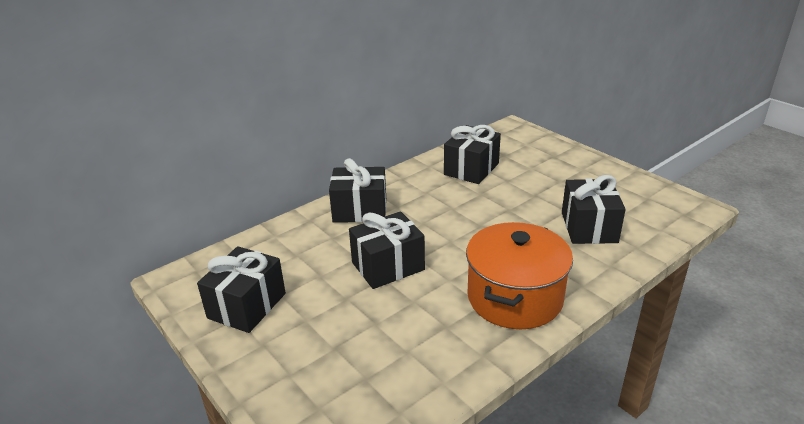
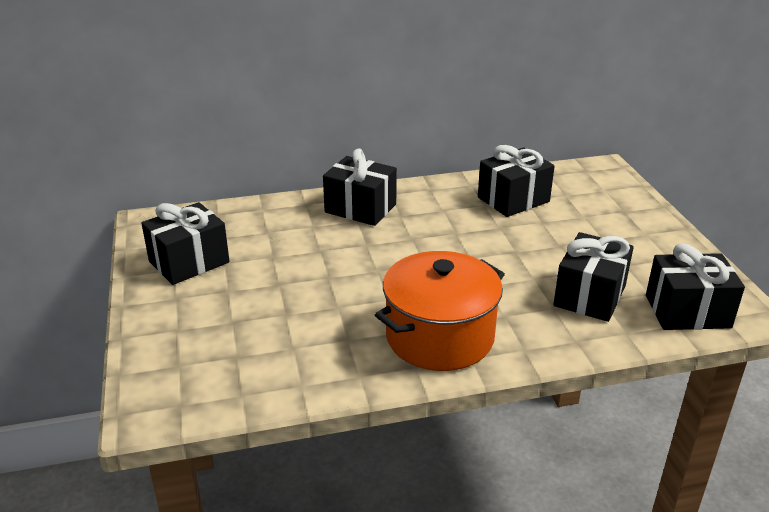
camera: 25 degrees right, 0 degrees up
black gift [349,211,425,289] -> black gift moved to [646,243,745,330]

